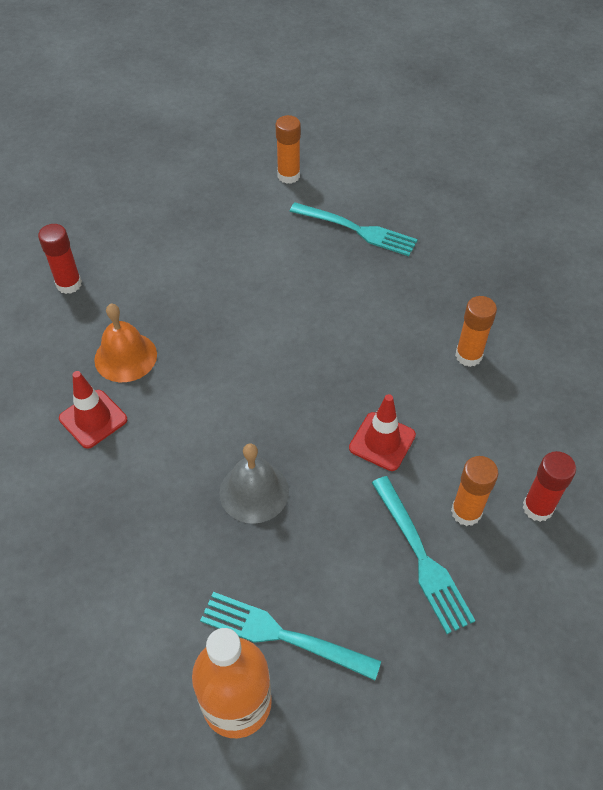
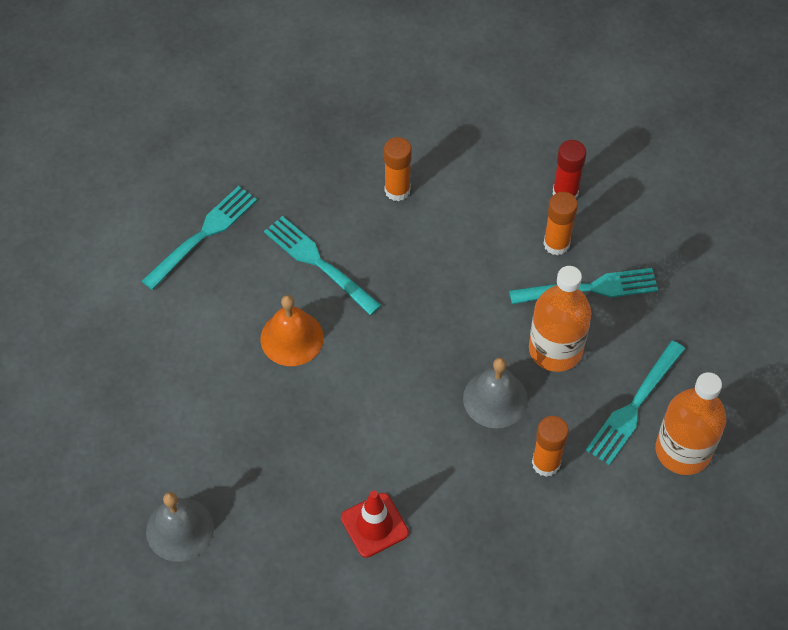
camera: 75 degrees left, 5 degrees up
red glue stick [38,224,82,294] -> grey bell [146,492,214,562]
orange bell [94,304,157,382] -> orange bell moved to [260,295,324,366]
orange glue stick [275,115,301,184] -> orange glue stick moved to [532,416,569,477]
red traffic cone [349,394,416,471] -> none
none -> turquoise fork [264,216,381,315]
none -> orange bottle [529,266,592,372]

